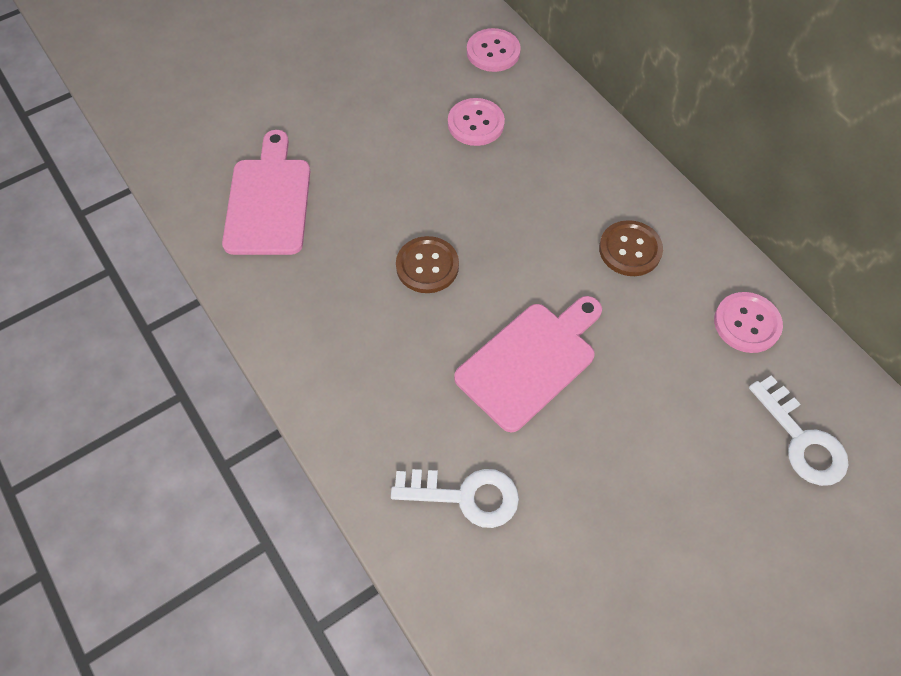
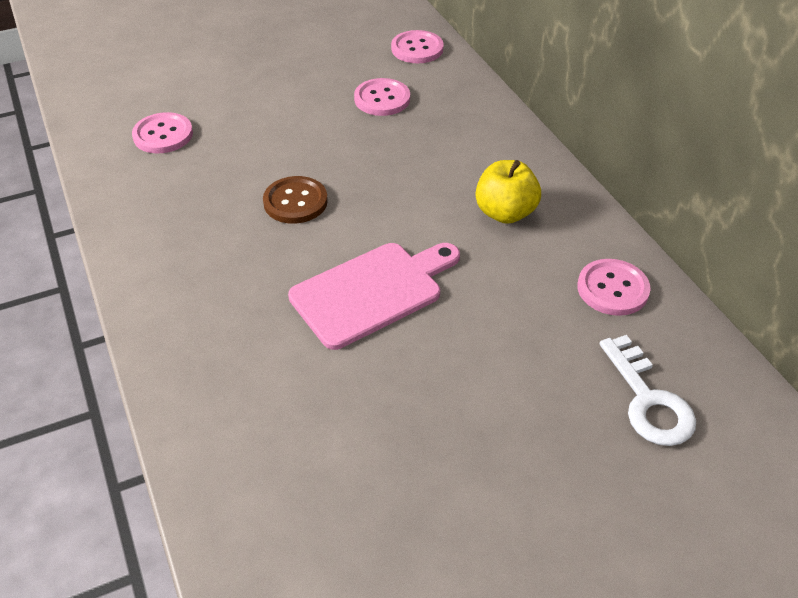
camera: 10 degrees right, 15 degrees down
pink cutting board [222,130,310,255] -> pink button [132,112,193,153]
white key [391,469,519,528] -> none
brown button [599,220,663,276] -> yellow apple [476,160,541,224]

